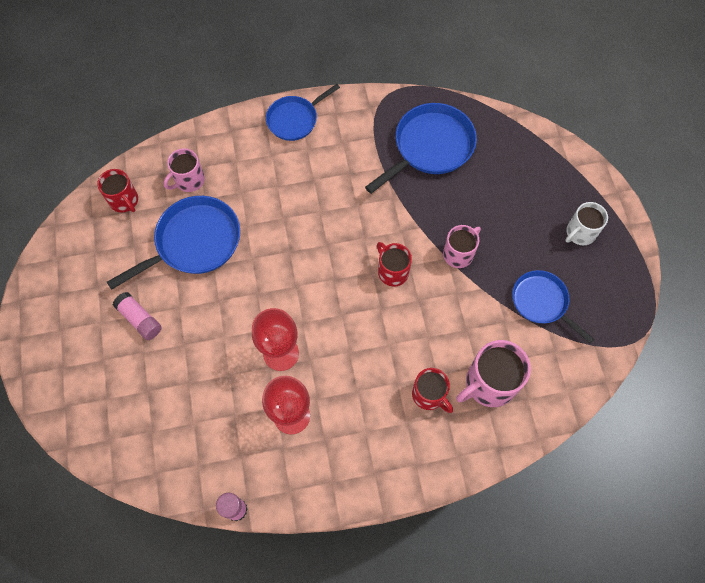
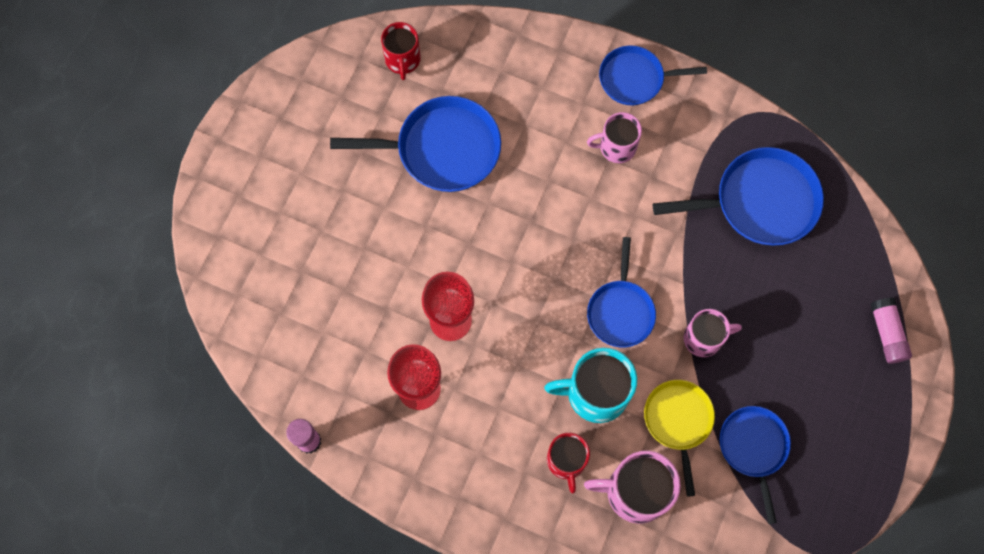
camera: 35 degrees right, 5 degrees up
pink glue stick [113,292,162,340] -> pink glue stick moved to [871,297,912,364]
pink mug [164,148,205,192] -> pink mug moved to [587,112,642,163]
red mug [377,242,412,287] -> blue pan [587,237,656,347]
white mug [565,202,608,245] -> none
none -> turquoise mug [544,348,637,423]
none -> yellow pan [644,380,715,496]

